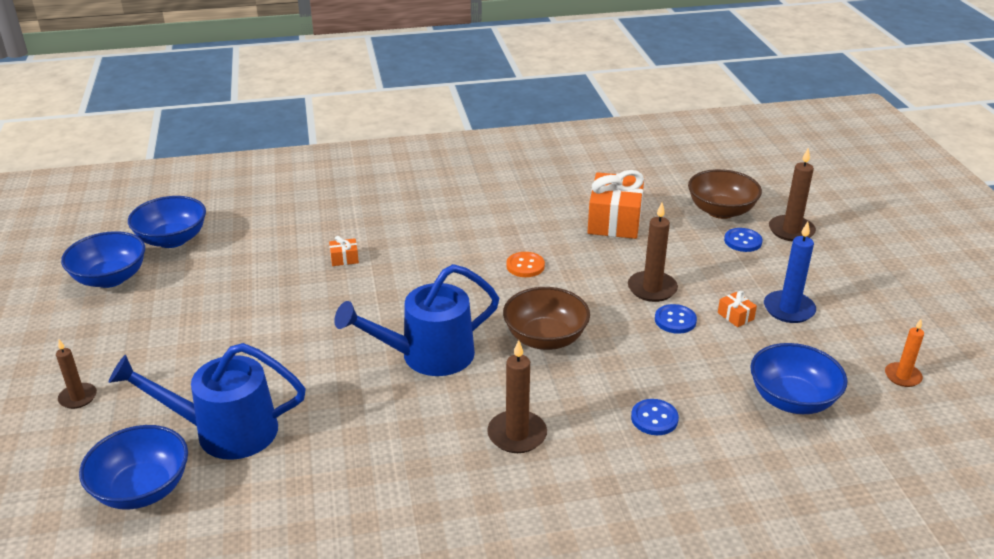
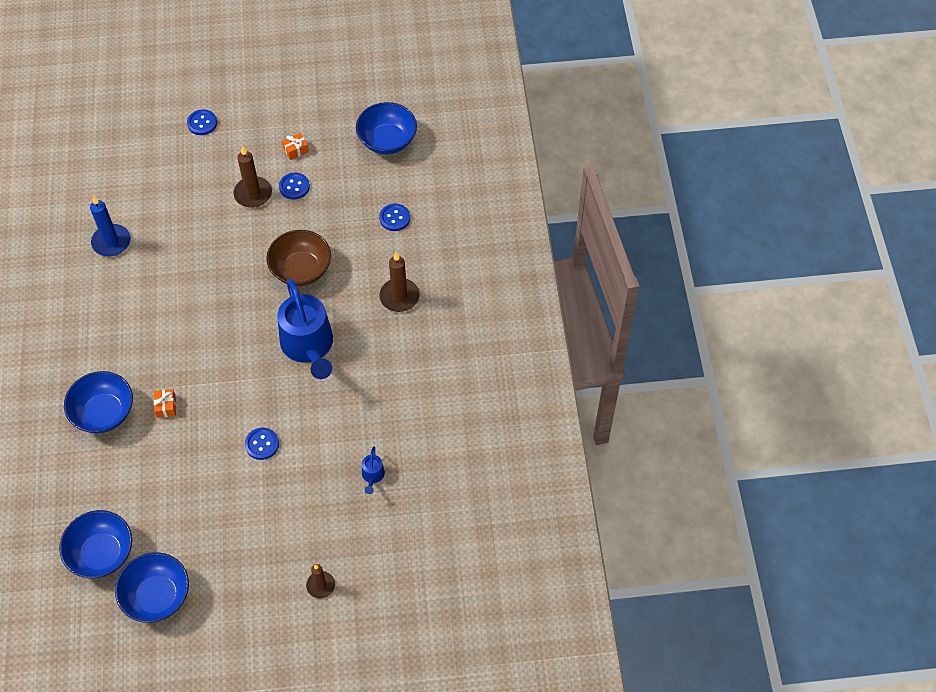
camera: 85 degrees left, 25 degrees up
blue bowl [79,425,188,510] -> blue bowl moved to [64,371,133,433]
blue watering can [109,343,306,460] -> blue watering can [362,446,385,494], size x0.41
orange button [506,252,545,277] -> none
orange gift [587,170,644,239] -> none
brown bowl [688,169,762,219] -> none
blue candle [764,221,816,323] -> blue candle moved to [90,196,130,256]
brown candle [769,148,816,242] -> none
orange candle [885,319,924,387] -> none
none -> blue button [245,428,279,460]

